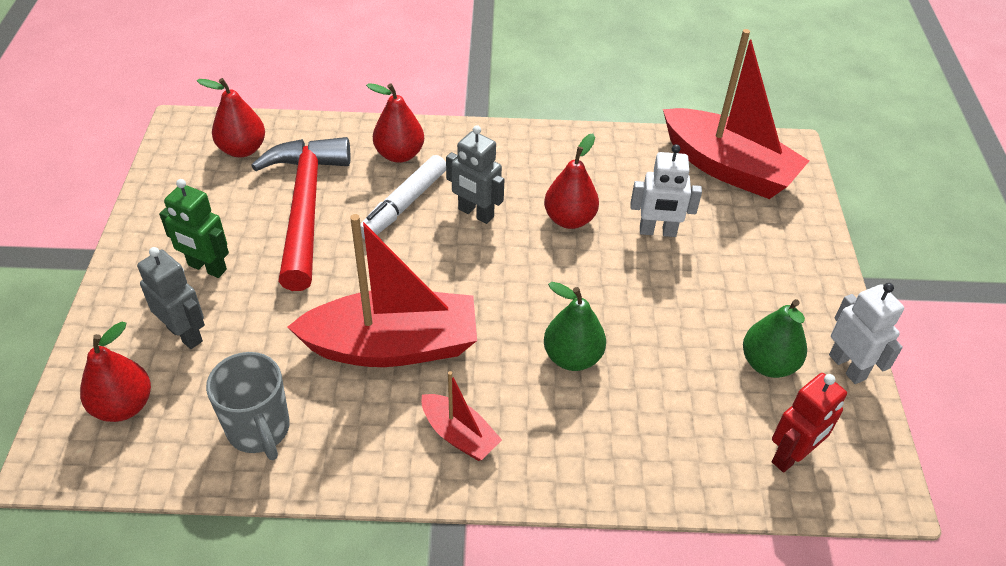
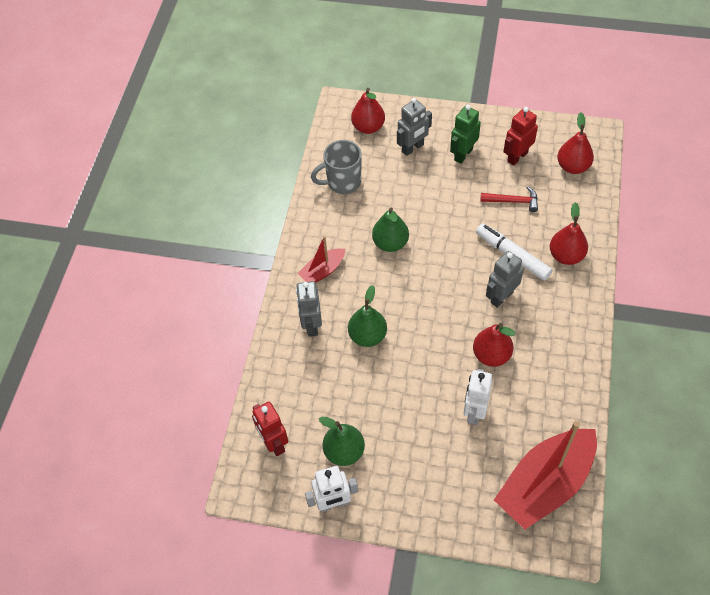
camera: 105 degrees right, 10 degrees up
red hammer [251,137,350,291] -> red hammer [480,186,538,212], size x0.44
red boat [288,214,477,367] -> green pear [372,208,409,252]
none -> grey robot [296,281,322,337]
none -> red robot [503,107,538,166]

